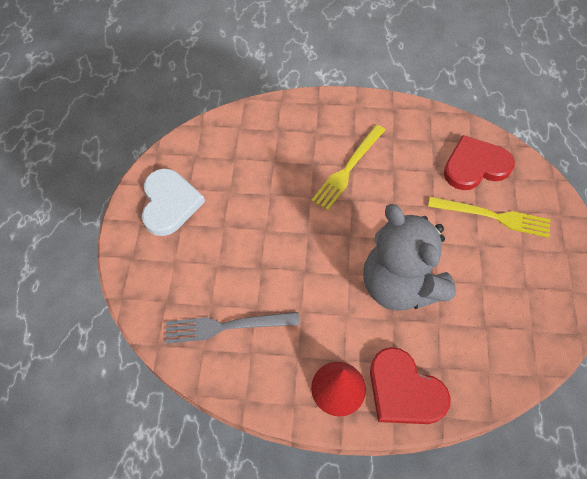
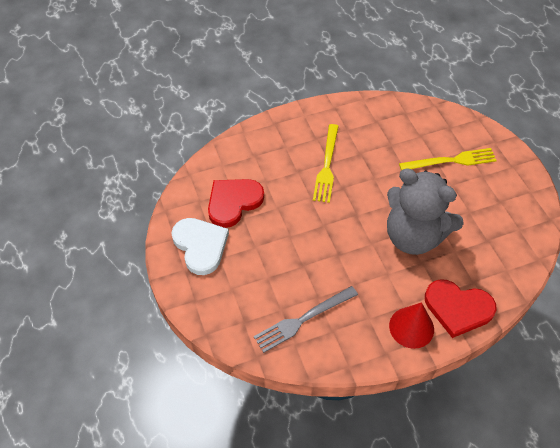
camera: 25 degrees left, 5 degrees down
red heart [444,135,515,190] -> red heart moved to [208,179,264,228]

